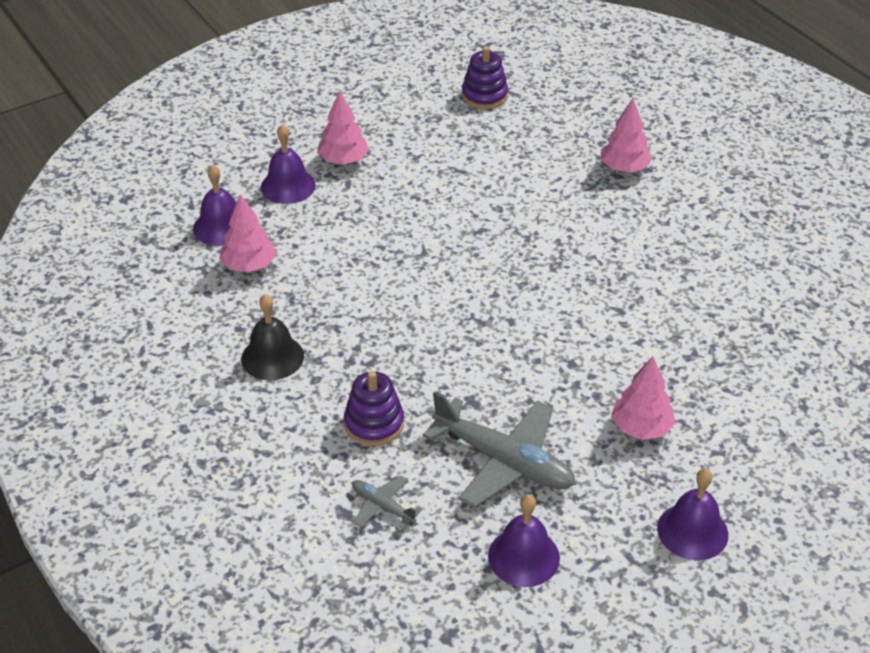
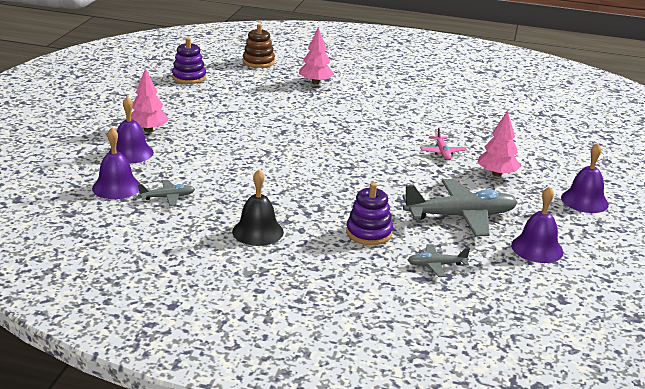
camera: 45 degrees left, 15 degrees down
pink tree [219,194,276,272] -> grey plane [138,180,195,206]
none -> brown stacking toy [243,24,275,68]
none -> pink plane [420,127,467,160]

